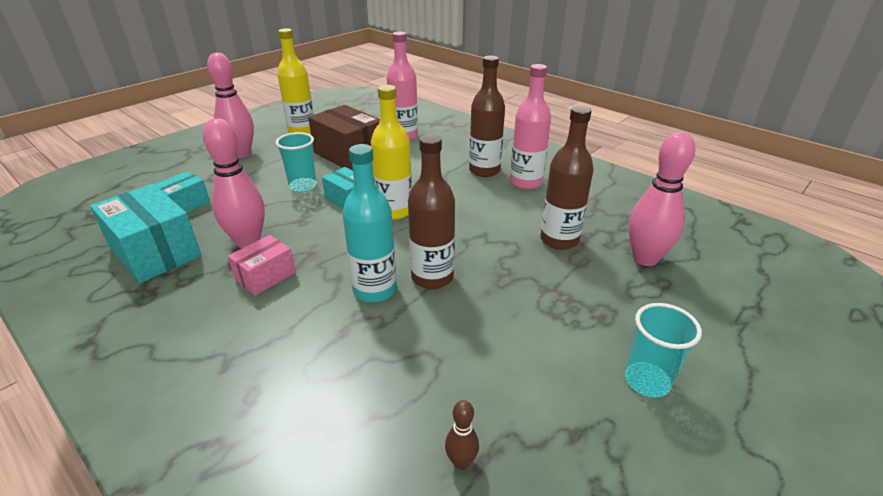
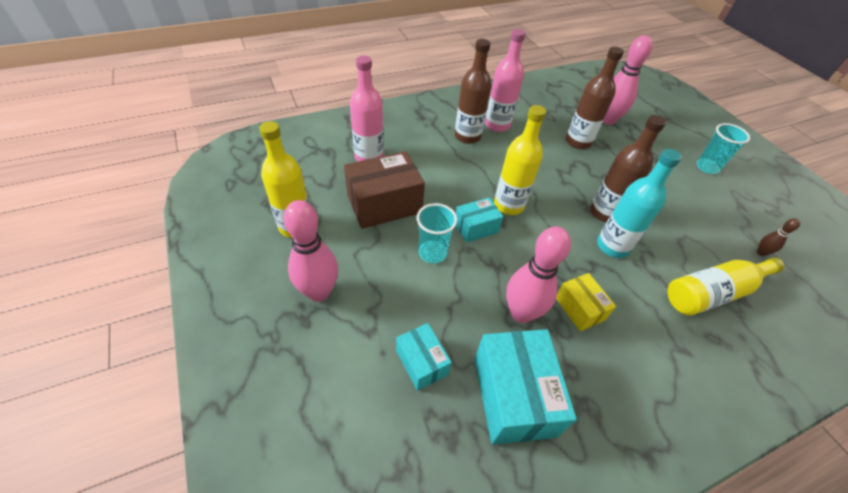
camera: 70 degrees left, 15 degrees up
turquoise box [90,184,201,283] -> turquoise box turned 75 degrees counterclockwise [475,329,577,445]
pink box [228,235,296,296] -> yellow box [556,273,616,331]
none -> yellow bottle [668,257,785,316]

